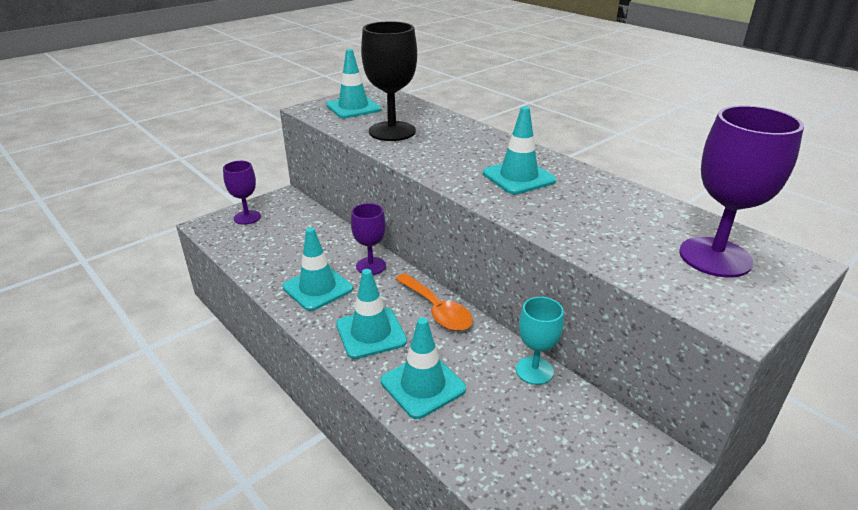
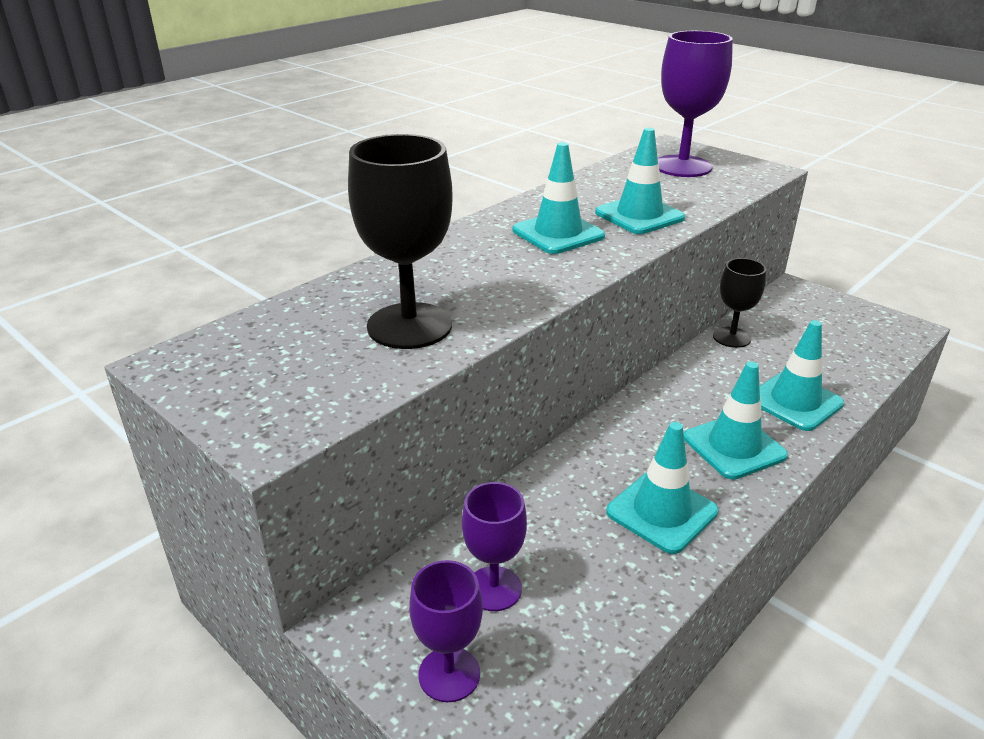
camera: 95 degrees left, 0 degrees up
turquoise traffic cone [326,49,381,118] -> turquoise traffic cone moved to [595,128,685,234]
purple goblet [351,203,386,275] -> purple goblet moved to [462,482,527,611]
orange spoon [395,273,473,331] -> none
turquoise goblet [516,297,564,385] -> black goblet [713,258,766,348]

